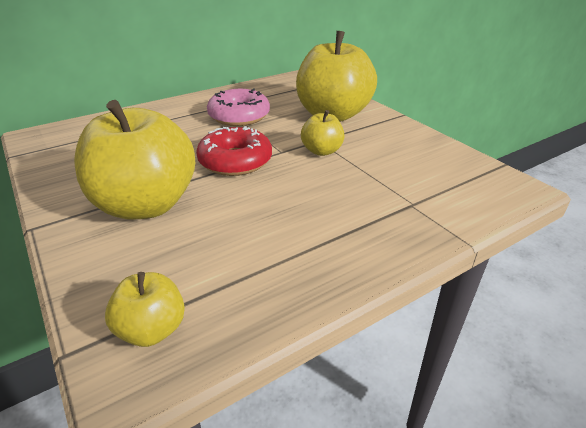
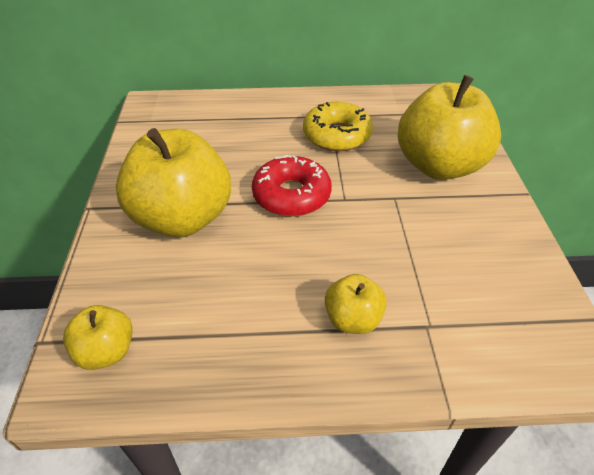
camera: 30 degrees right, 10 degrees up
pink donut [207,88,270,126] -> yellow donut [303,102,373,151]
yellow apple [301,110,344,156] -> yellow apple moved to [325,274,387,334]

